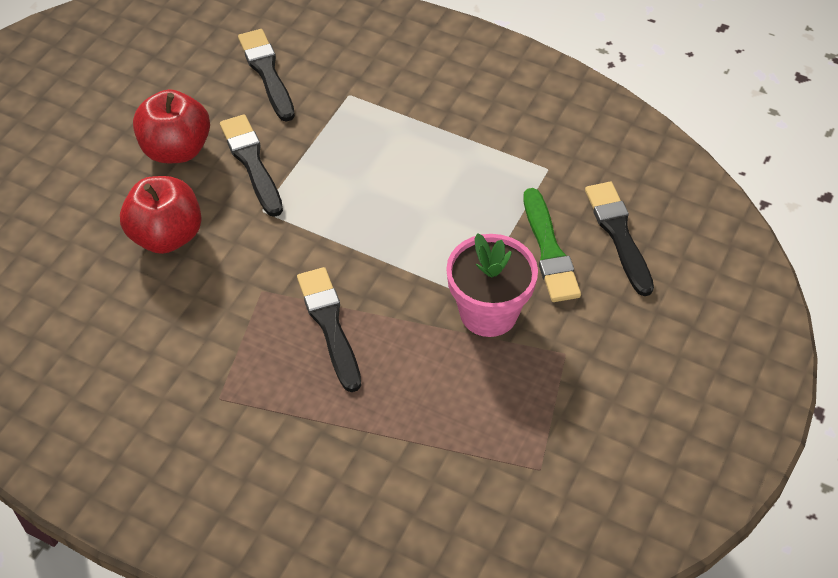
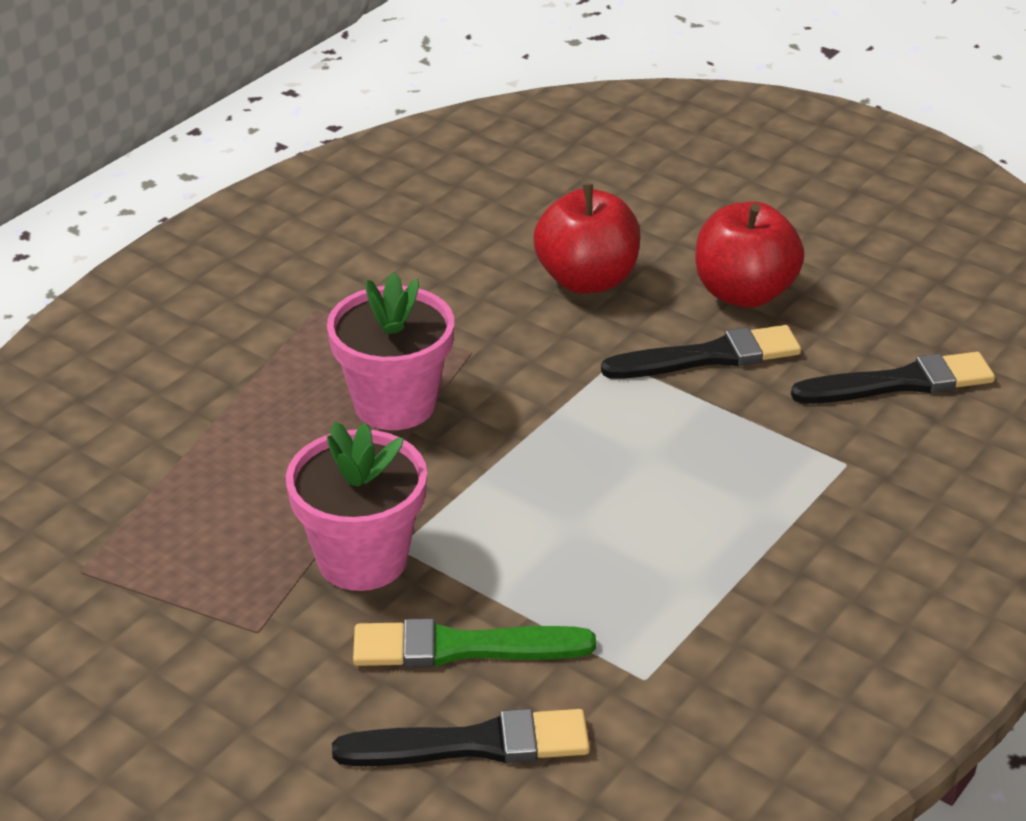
camera: 100 degrees right, 15 degrees down
black brush [297,267,361,392] -> pink flower pot [327,272,454,430]

